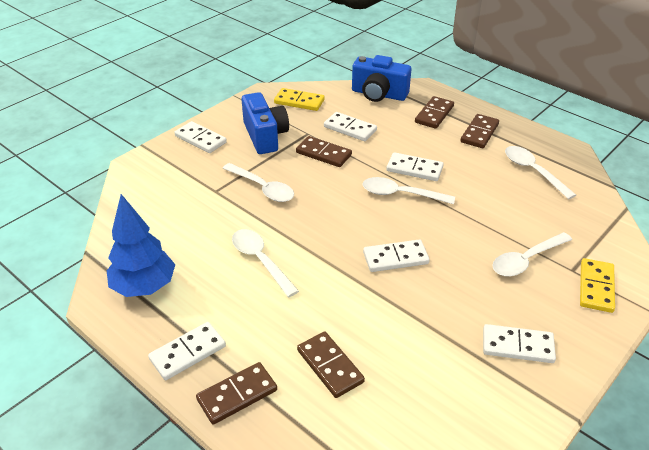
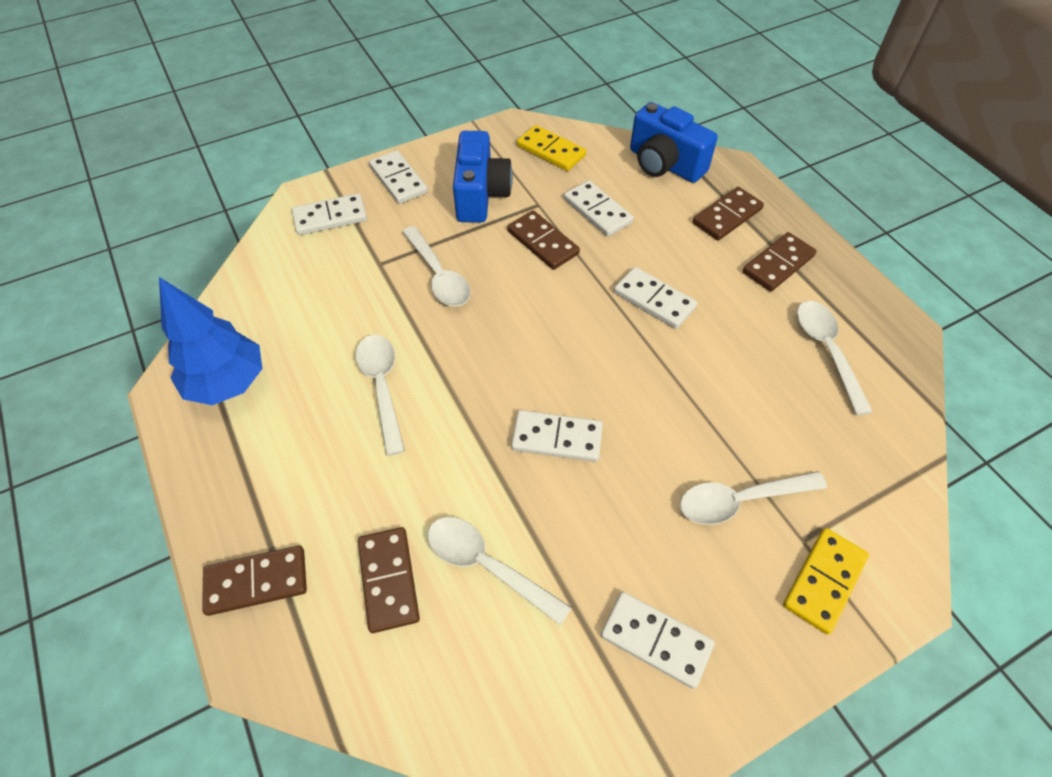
camera: 20 degrees right, 15 degrees up
white domino [148,322,226,380] -> white domino moved to [292,193,367,235]
white spoon [363,177,455,204] -> white spoon moved to [427,517,572,626]

